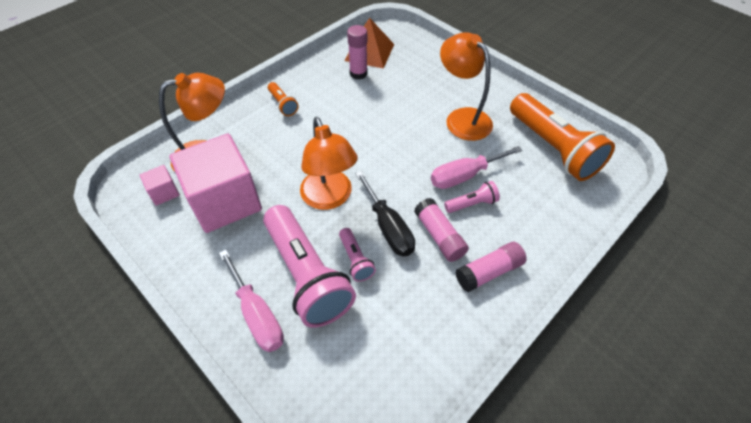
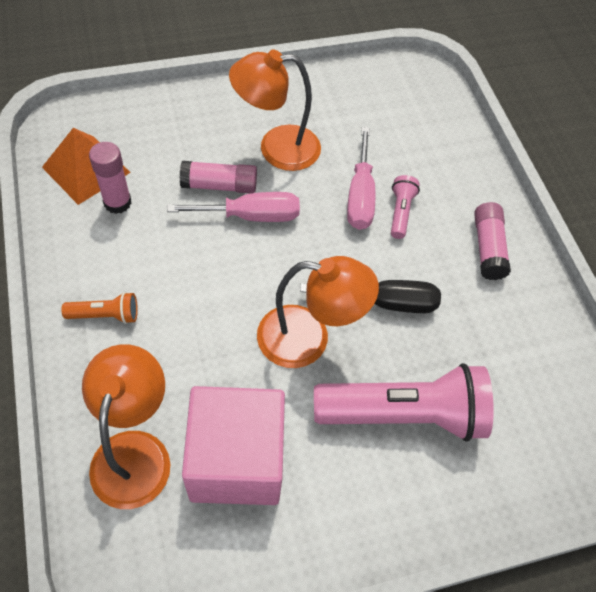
camera: 65 degrees left, 5 degrees up
pink cube [140,165,180,206] -> none
pink screwdriver [219,250,284,352] -> pink screwdriver moved to [167,192,300,222]
pink flashlight [339,228,376,282] -> none
pink glue stick [414,198,469,262] -> pink glue stick moved to [180,161,257,193]
orange flashlight [510,93,615,181] -> none

